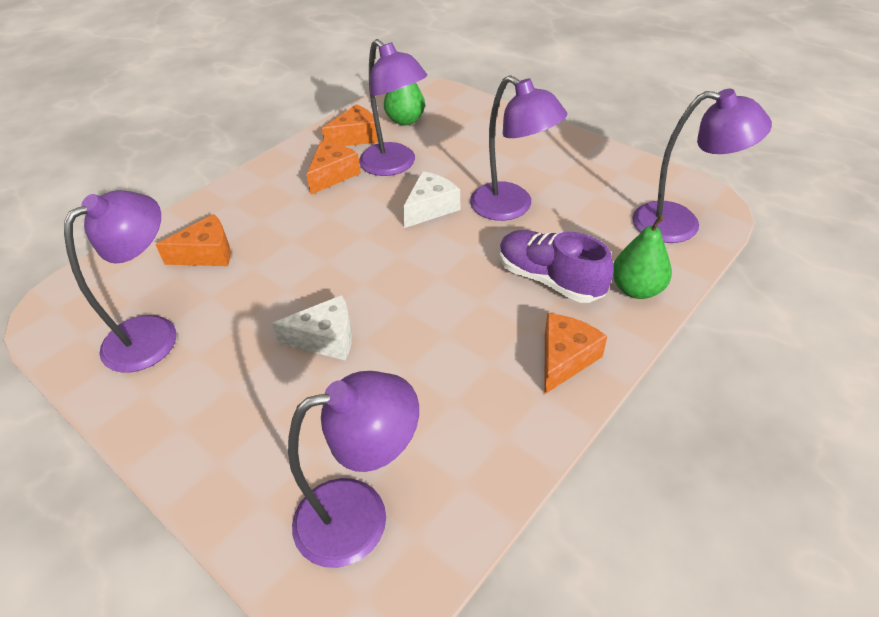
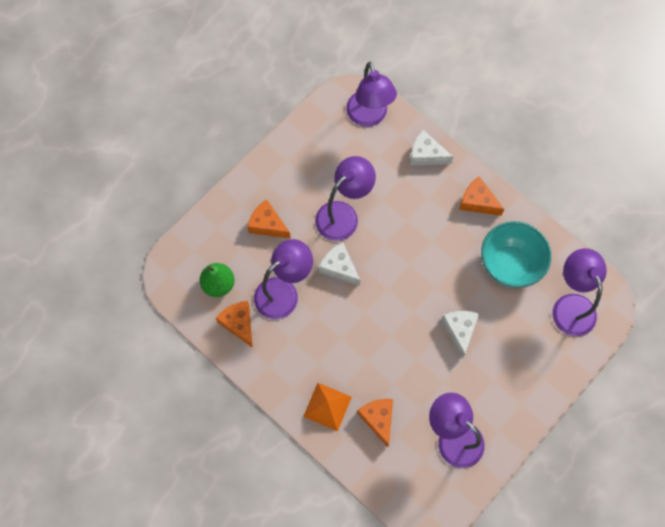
camera: 90 degrees left, 25 degrees up
orange cheese [306,142,361,195] -> orange cheese moved to [247,199,291,239]
purple shoe [500,230,614,303] -> none
green pear [613,215,672,299] -> white cheese [410,130,453,166]
purple lamp [632,89,772,243] -> purple lamp turned 150 degrees clockwise [346,62,397,127]
none -> orange pyramid [303,383,352,431]
none -> turquoise bowl [481,221,551,288]

